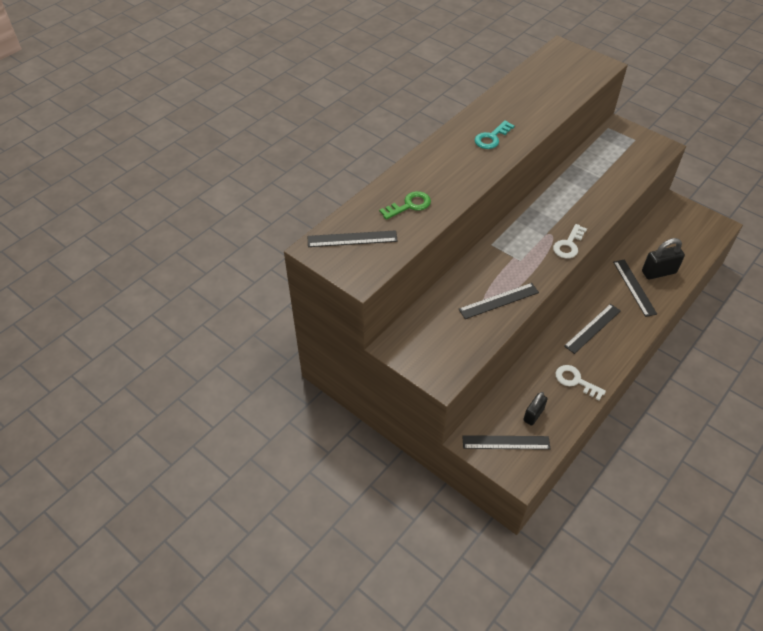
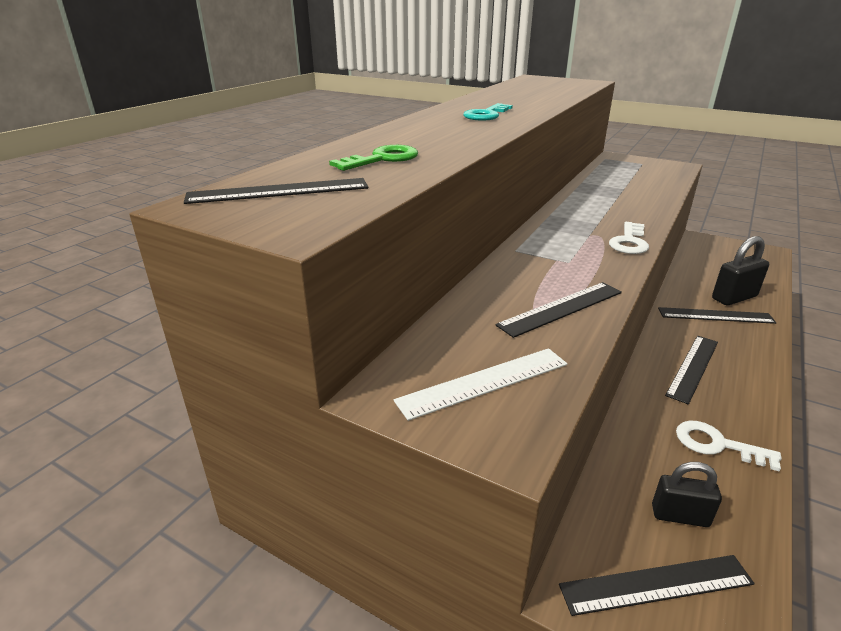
camera: 10 degrees left, 20 degrees down
black padlock [523,392,548,426] -> black padlock turned 75 degrees clockwise [652,462,722,527]
black ruler [613,260,657,317] -> black ruler turned 60 degrees counterclockwise [658,307,776,324]
none -> white ruler [394,348,567,421]

